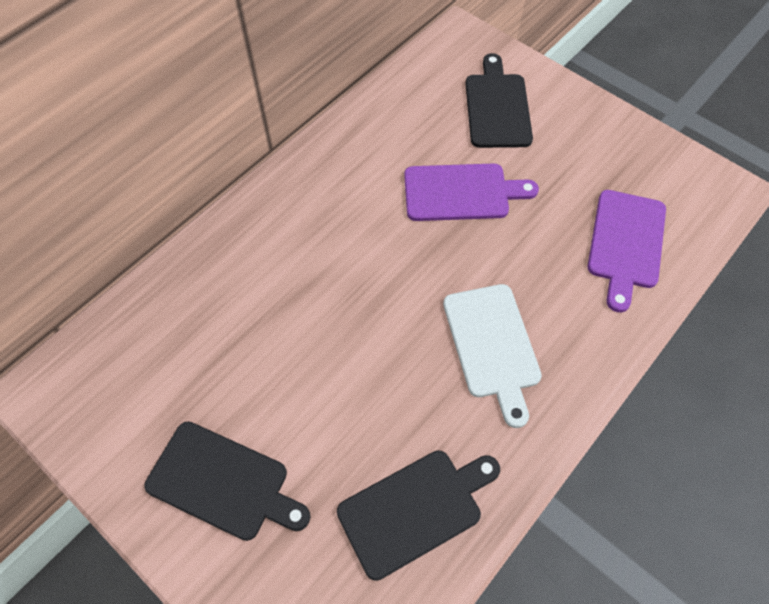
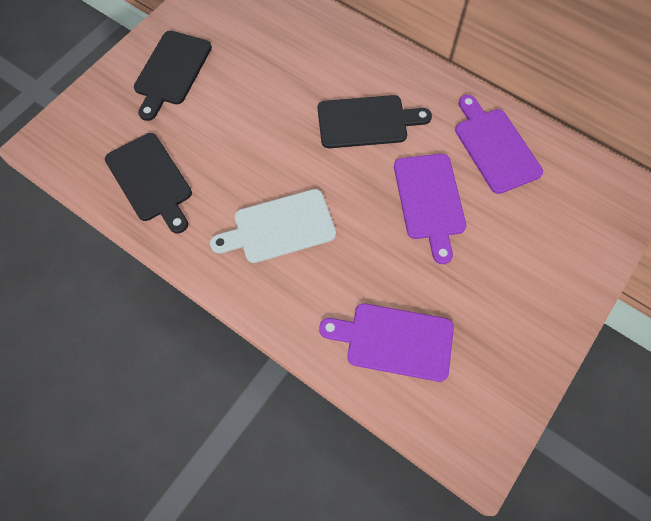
camera: 85 degrees right, 5 degrees up
black cutting board [465,53,533,148] -> black cutting board moved to [318,95,432,148]
none -> purple cutting board [455,95,543,194]

